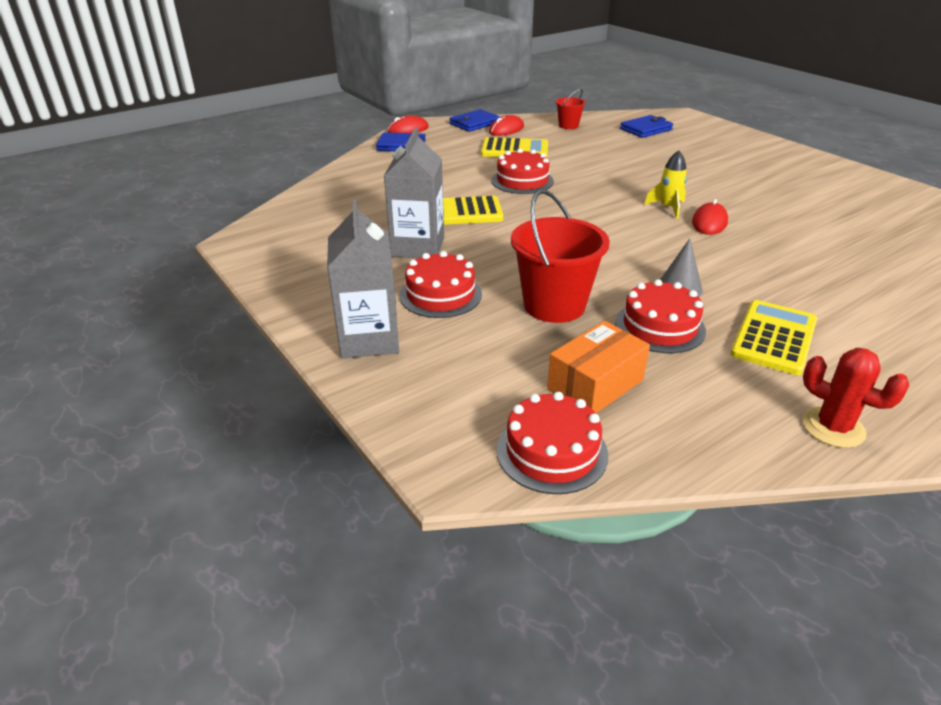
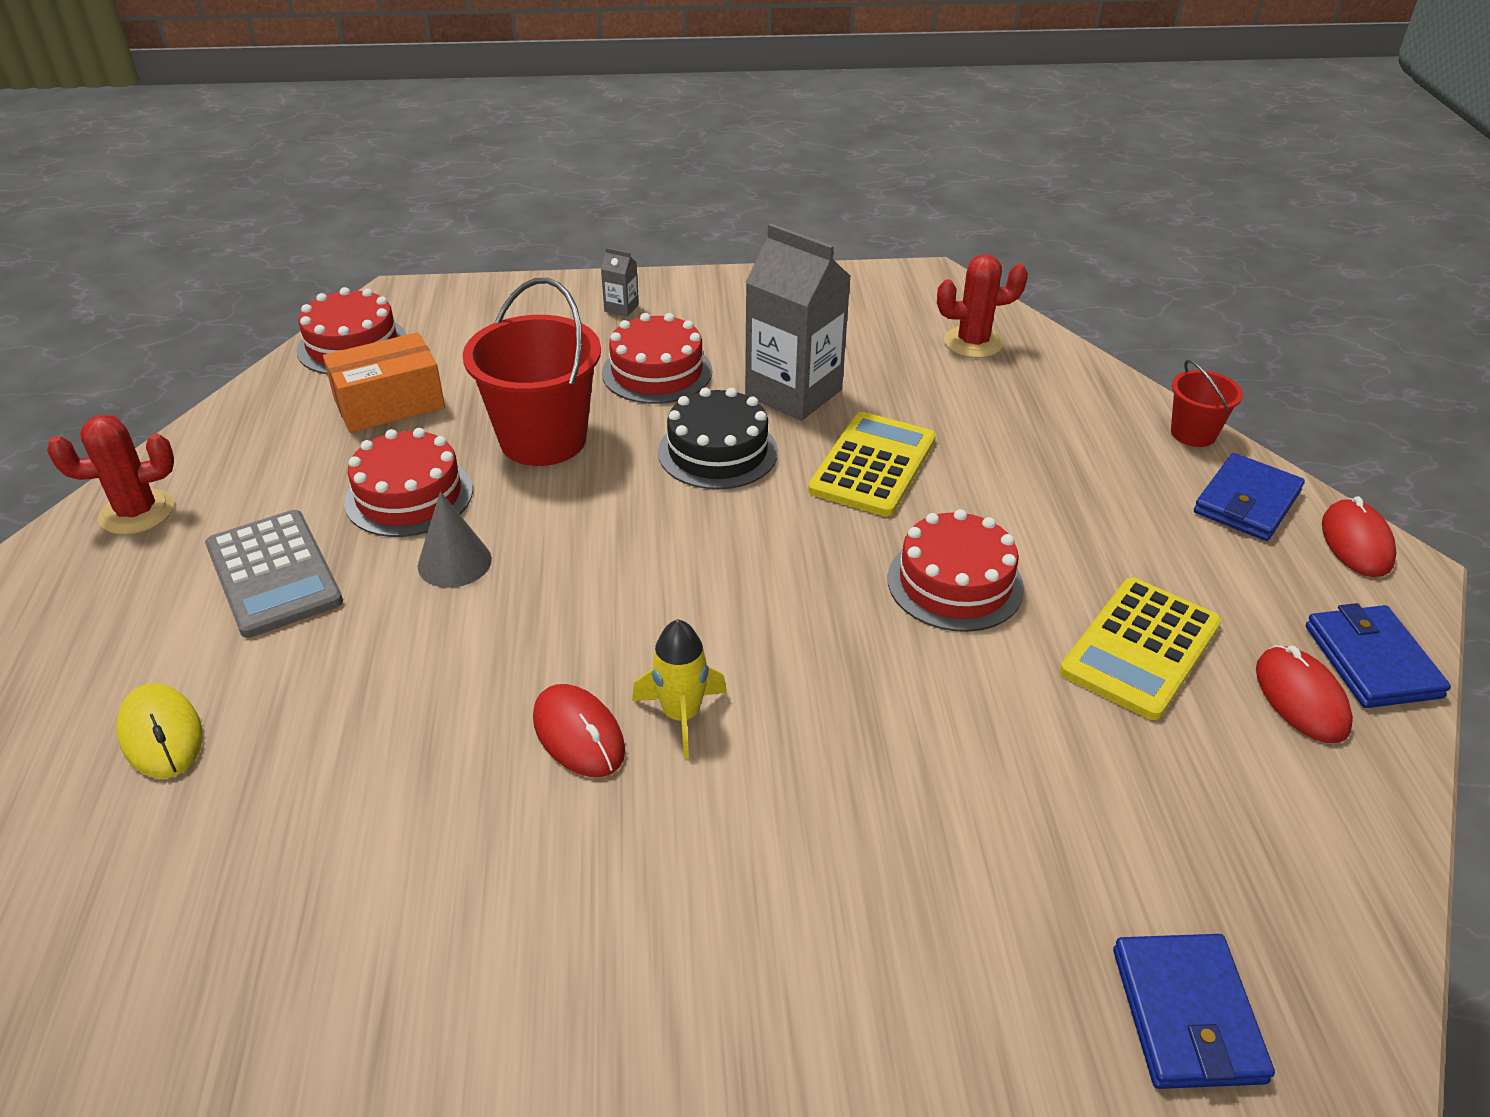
camera: 120 degrees right, 5 degrees up
grey carton [327,200,399,358] -> grey carton [601,248,639,317], size x0.41
orange box [547,321,650,413] -> orange box turned 75 degrees clockwise [323,332,445,433]
red bucket [555,89,586,129] -> red bucket moved to [1171,360,1243,447]
yellow calculator [730,300,817,375] -> grey calculator [205,510,343,638]
none -> yellow mouse [116,683,203,778]
none -> black cake [658,387,778,489]
none -> red cactus [937,254,1028,358]

